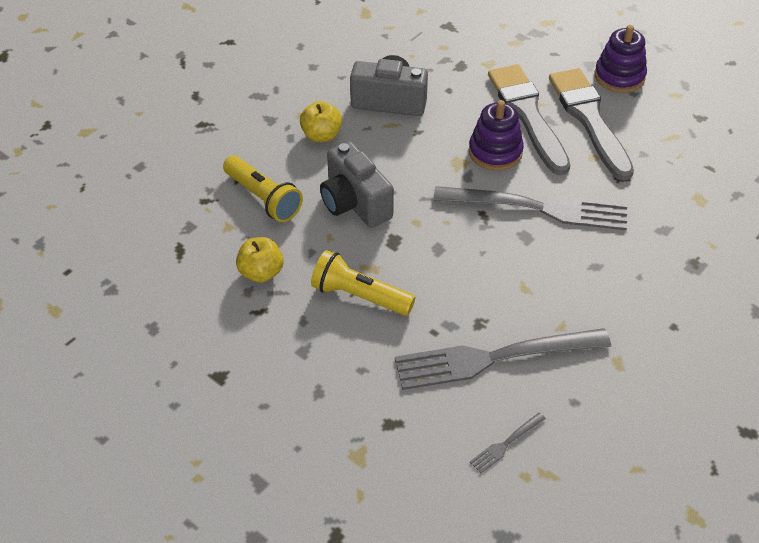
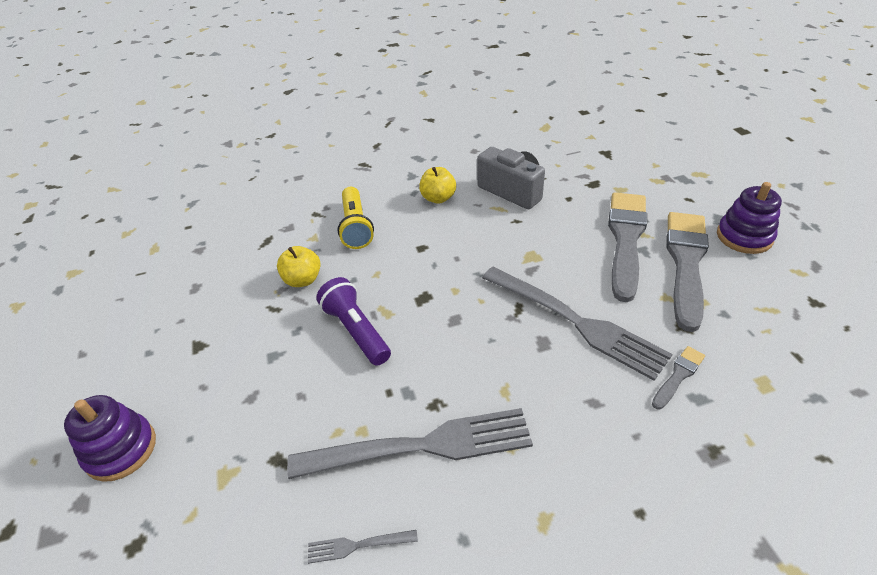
camera: 35 degrees right, 5 degrees down
yellow flashlight [311,250,415,316] -> purple flashlight [316,277,391,366]
grey camera [320,141,394,228] -> none
grey fork [395,328,611,390] -> grey fork turned 150 degrees clockwise [287,408,533,479]
purple stacking toy [469,100,524,171] -> purple stacking toy moved to [64,395,156,482]
none -> grey brush [652,346,705,409]

